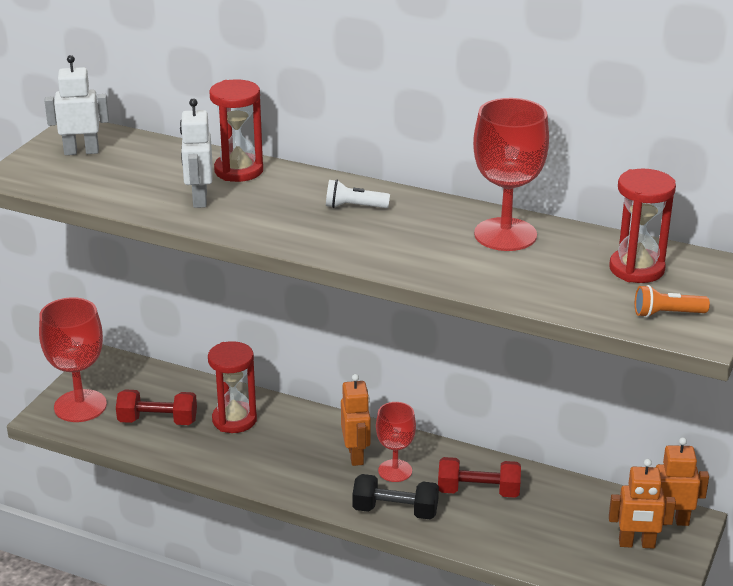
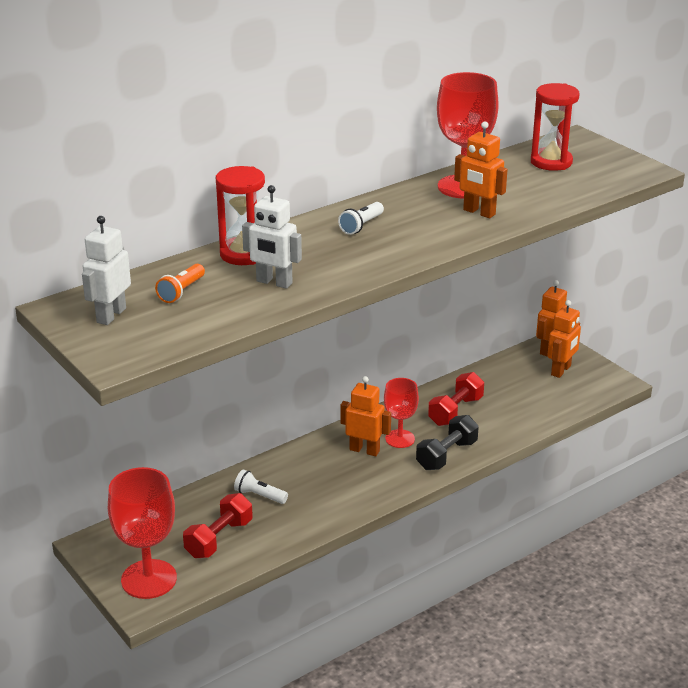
camera: 60 degrees left, 0 degrees up
red hourglass [208,341,257,433] -> white flashlight [234,469,288,504]
orange flashlight [635,285,710,318] -> orange flashlight moved to [155,264,205,303]
none -> orange robot [454,121,508,218]

